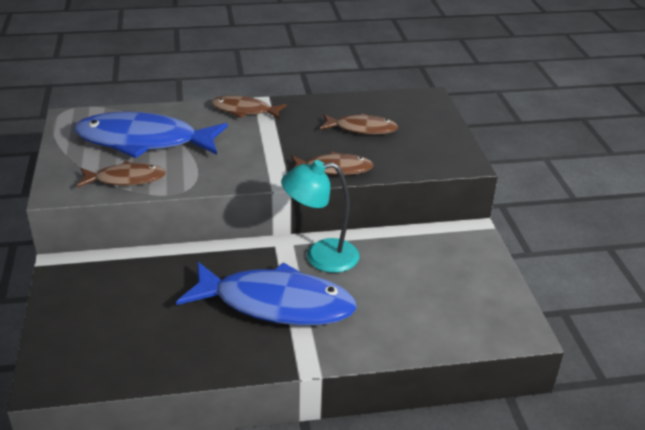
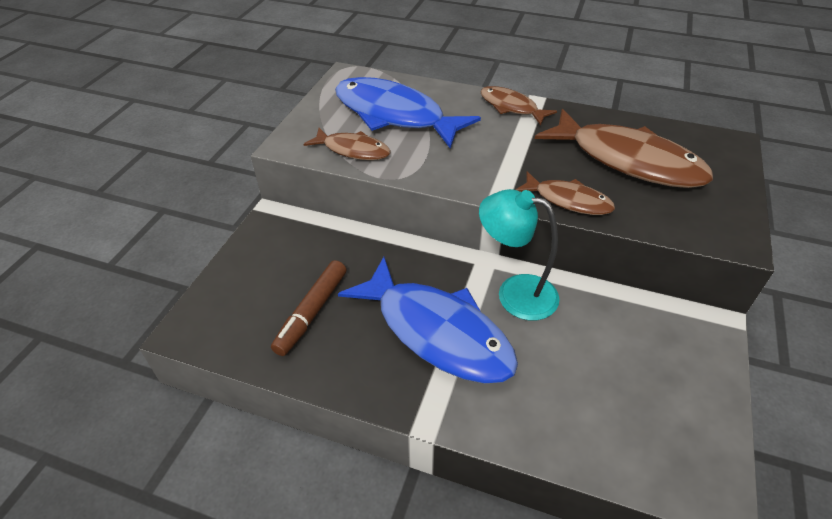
camera: 30 degrees right, 10 degrees up
brown fish [320,113,398,135] -> brown fish [535,109,713,188], size x1.88
none -> brown marker [271,260,347,356]

